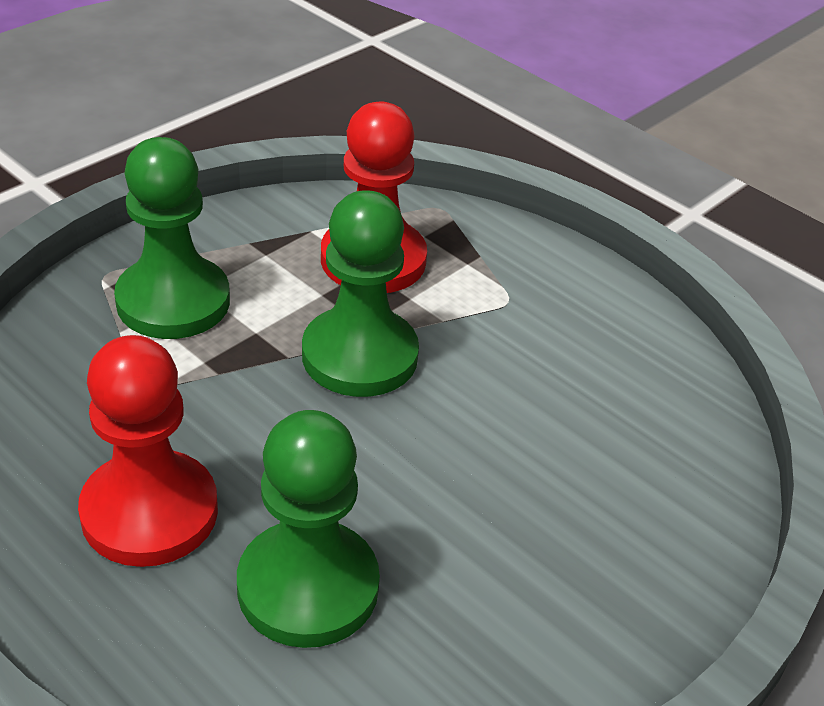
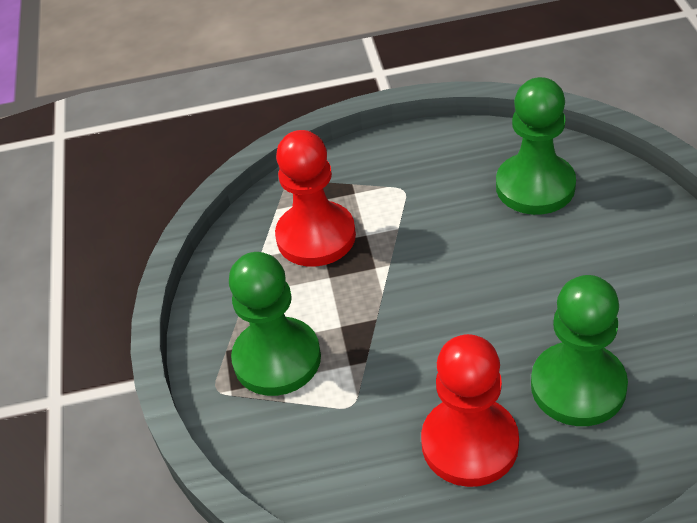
camera: 45 degrees left, 5 degrees up
green pawn [302,190,419,397] -> green pawn moved to [496,77,576,215]

